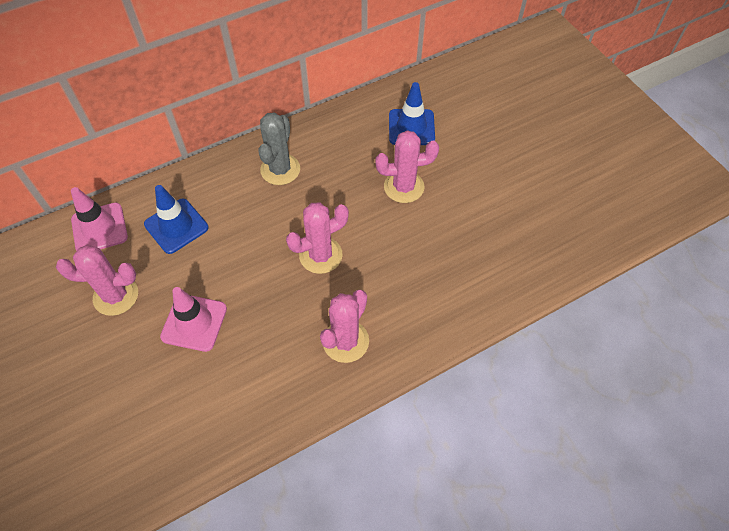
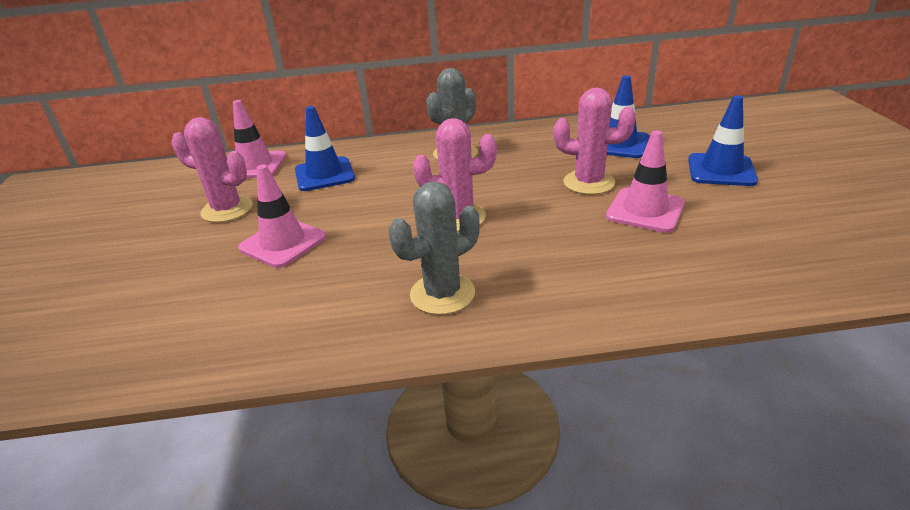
camera: 25 degrees right, 25 degrees down
pink cactus [320,290,369,363] -> grey cactus [388,181,480,315]
none -> pink traffic cone [606,130,685,233]
none -> blue traffic cone [688,95,758,186]

